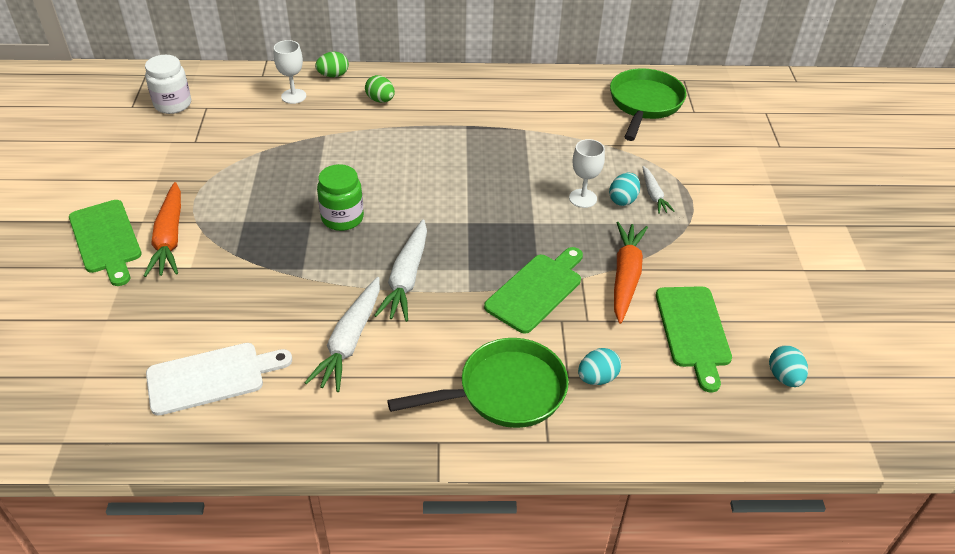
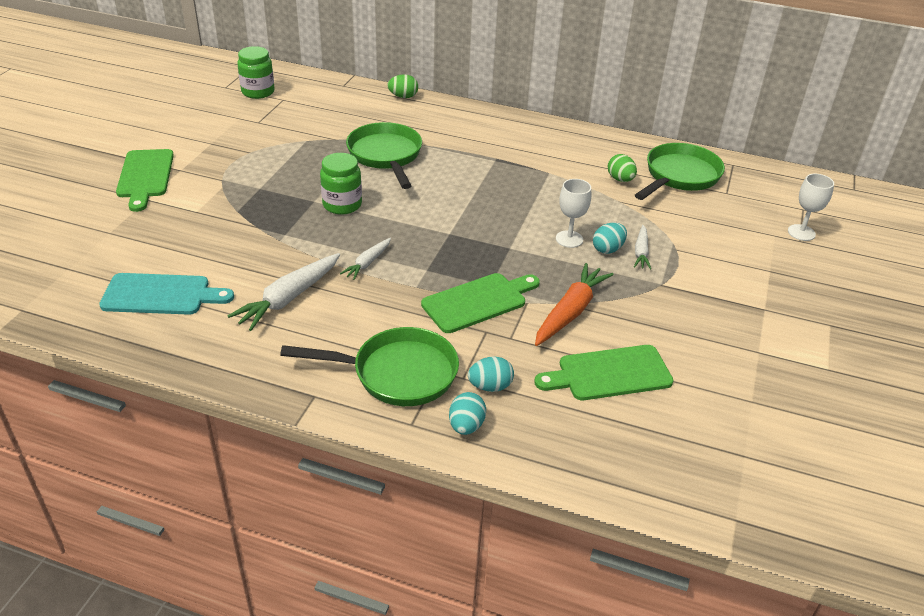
camera: 20 degrees right, 5 degrees down
orange carrot [144,182,181,277] -> none
white jar [145,55,191,114] -> green jar [237,46,275,99]
white cutting board [146,343,292,416] -> turquoise cutting board [99,273,234,315]
white goblet [274,40,306,104] -> white goblet moved to [788,174,834,241]
green egg [365,75,395,103] -> green egg moved to [608,154,637,182]
white carrot [374,219,427,322] -> white carrot [340,238,391,280], size x0.57
green cutting board [656,286,732,393] -> green cutting board turned 60 degrees clockwise [534,345,673,400]
turquoise egg [769,346,808,387] -> turquoise egg moved to [449,392,486,435]
none -> green pan [346,122,422,189]

